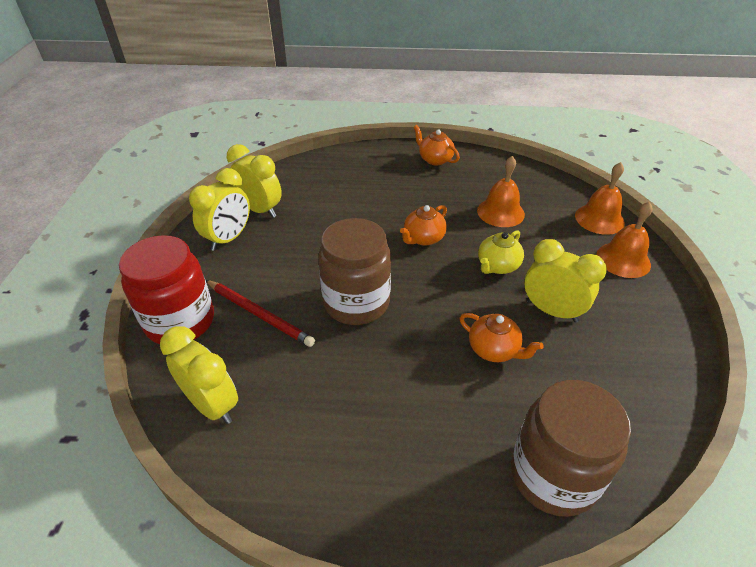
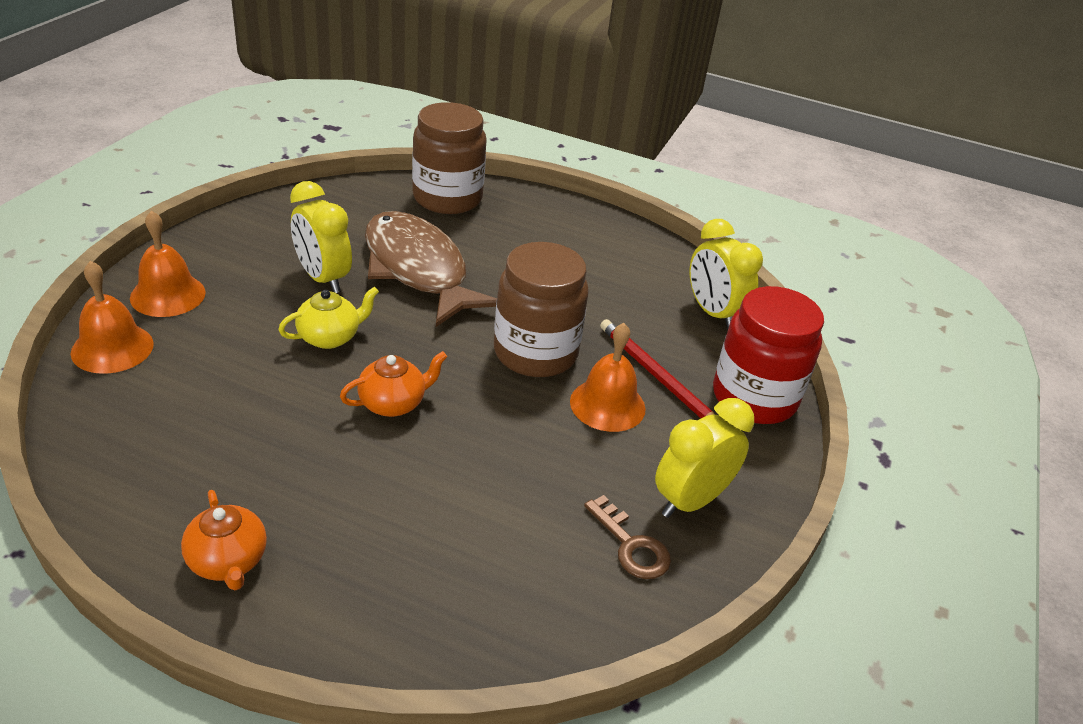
camera: 165 degrees left, 5 degrees down
yellow clock [227,144,282,218] -> brown key [584,495,671,579]
orange teapot [460,313,544,362] -> brown fish [365,211,497,327]
orange bell [477,156,525,227] -> orange bell moved to [570,323,646,432]

